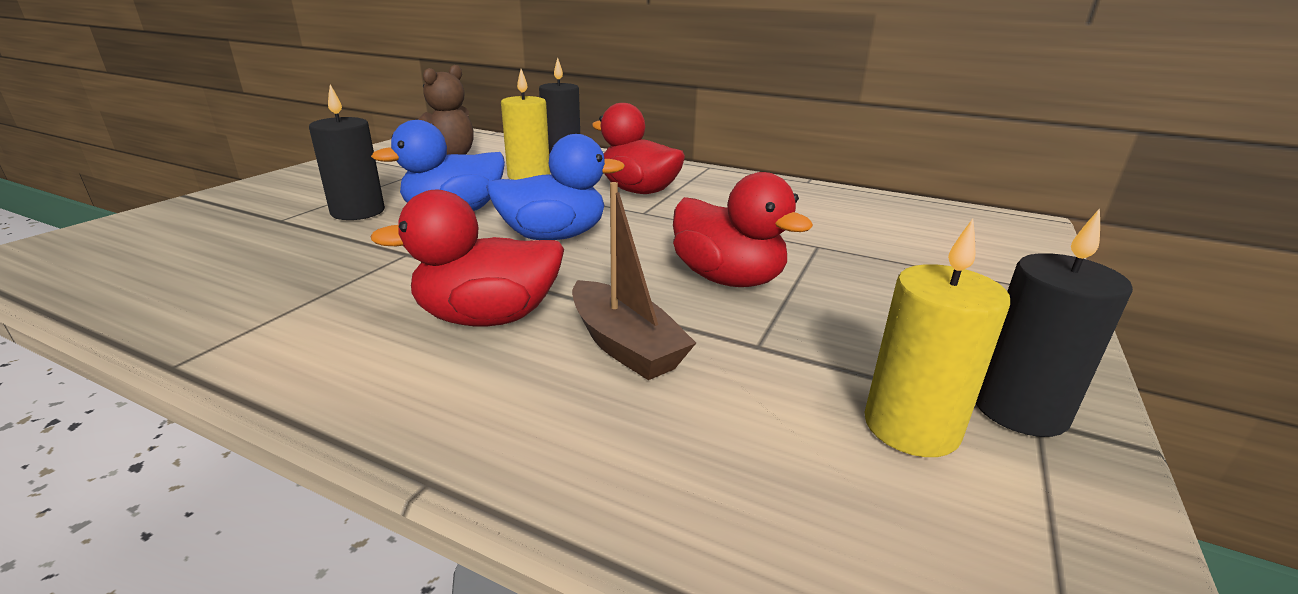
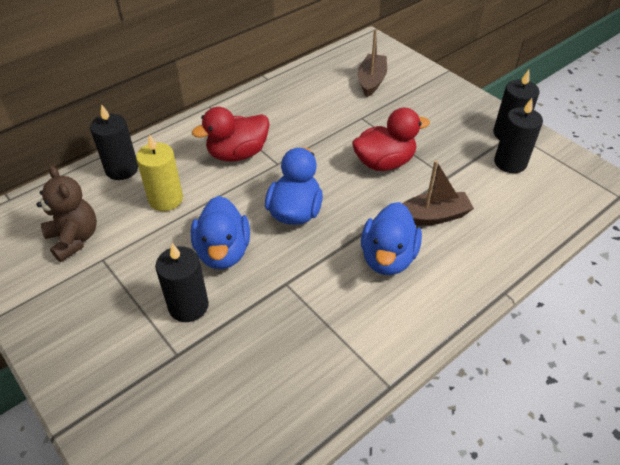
camera: 65 degrees left, 20 degrees up
red duck [370,190,564,326] -> blue duck [361,202,422,275]
yellow candle [865,219,1010,457] -> black candle [494,98,543,173]
none -> brown boat [358,29,387,97]

